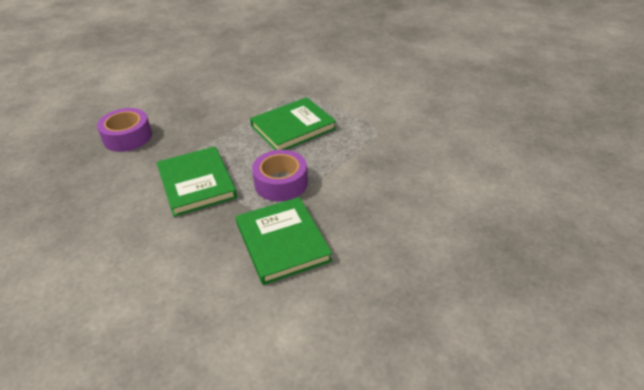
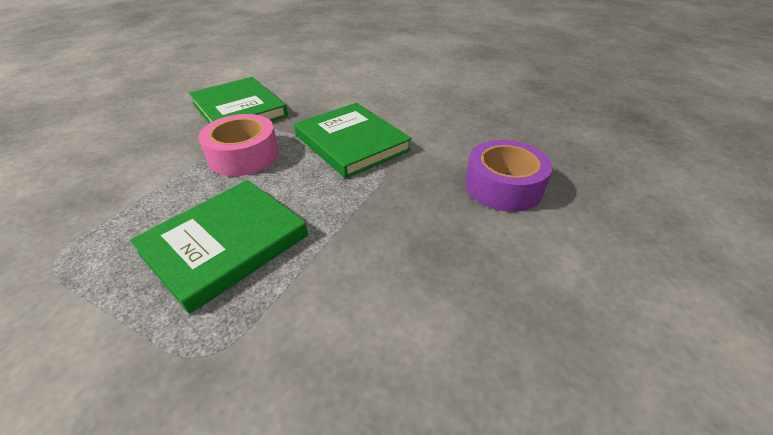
camera: 165 degrees right, 0 degrees up
purple tape [252,150,308,201] -> pink tape [199,114,279,176]

